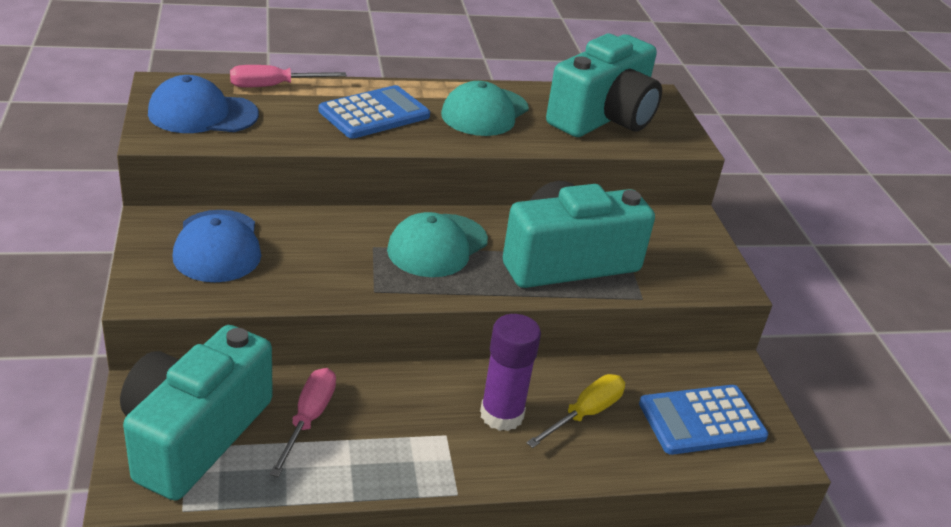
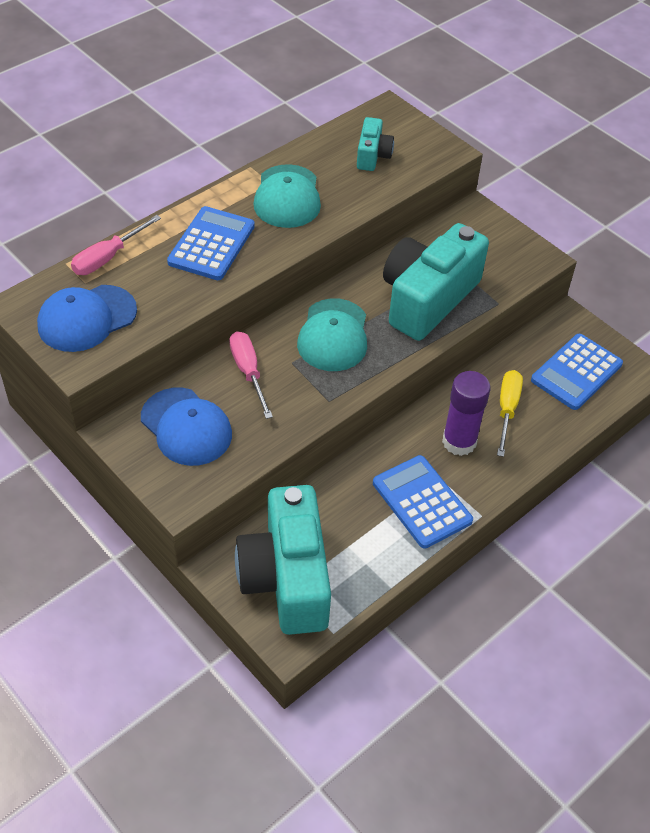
camera: 30 degrees left, 15 degrees up
pink screwdriver [270,368,336,477] -> pink screwdriver moved to [229,331,273,419]
turquoise camera [546,34,662,137] -> turquoise camera [357,117,394,171], size x0.47
none -> blue calculator [373,455,473,549]

